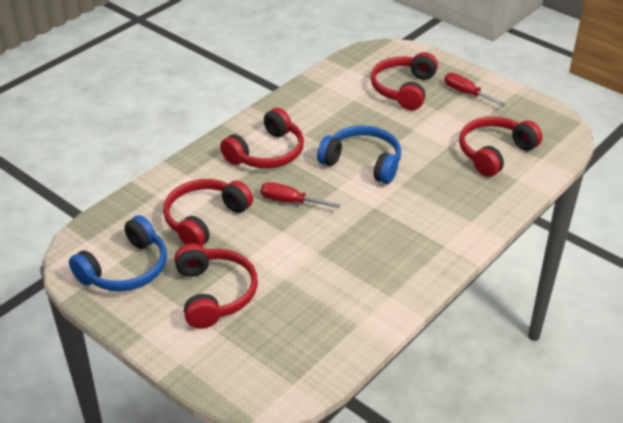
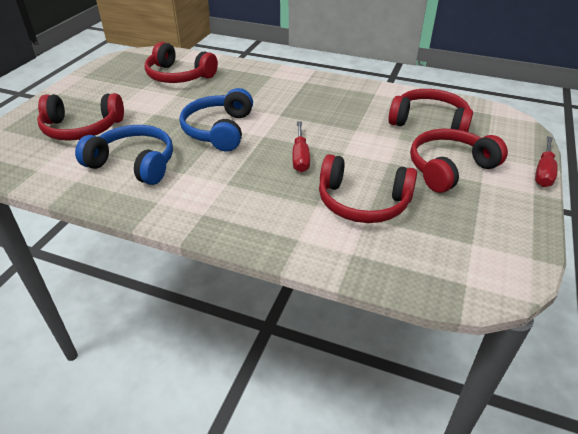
camera: 110 degrees left, 0 degrees up
blue headphones [69,215,167,291] -> blue headphones moved to [75,125,173,185]
red headphones [220,108,304,168] -> red headphones moved to [388,89,473,132]
red screwdriver [444,73,506,107] -> red screwdriver moved to [535,136,558,187]

